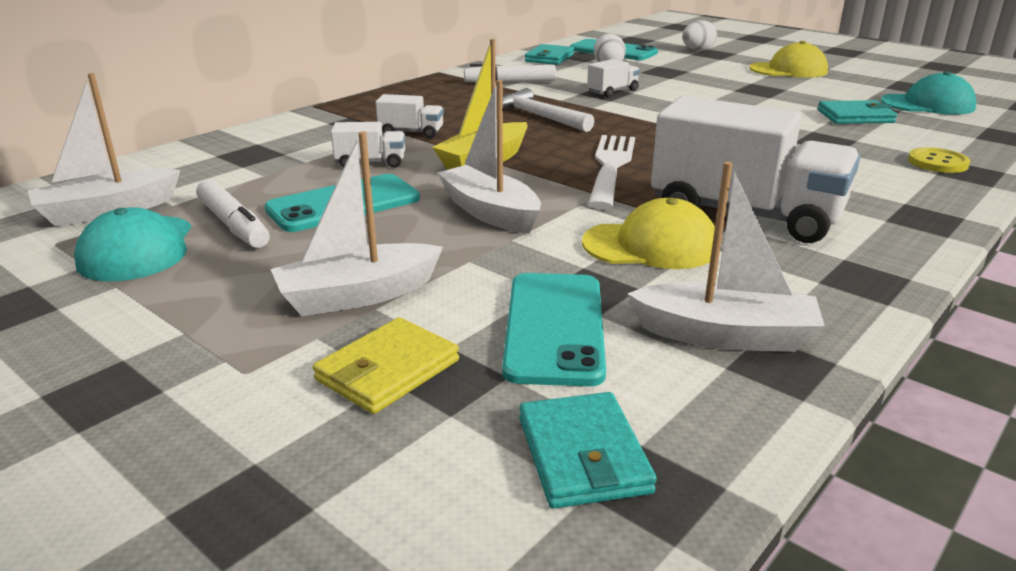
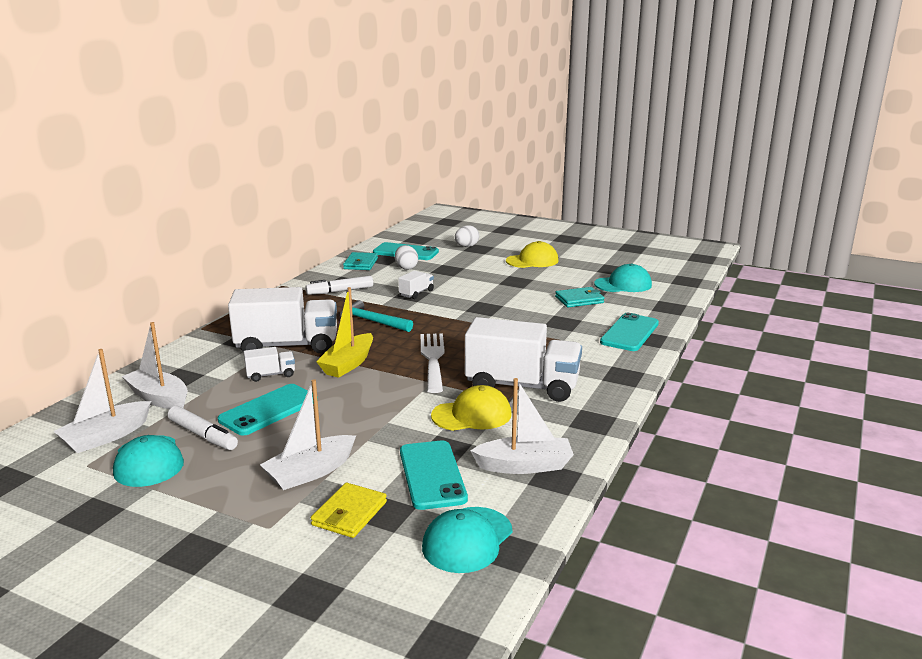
camera: 15 degrees left, 5 degrees down
white truck [375,94,444,138] -> white truck [228,287,337,354], size x2.26
white boat [437,80,541,234] -> white boat moved to [122,322,188,409]
white hammer [503,88,595,132] -> turquoise hammer [340,300,413,332]
turquoise wallet [519,392,657,509] -> turquoise cap [422,507,512,573]
yellow button [908,147,970,173] -> turquoise phone [600,313,659,351]

